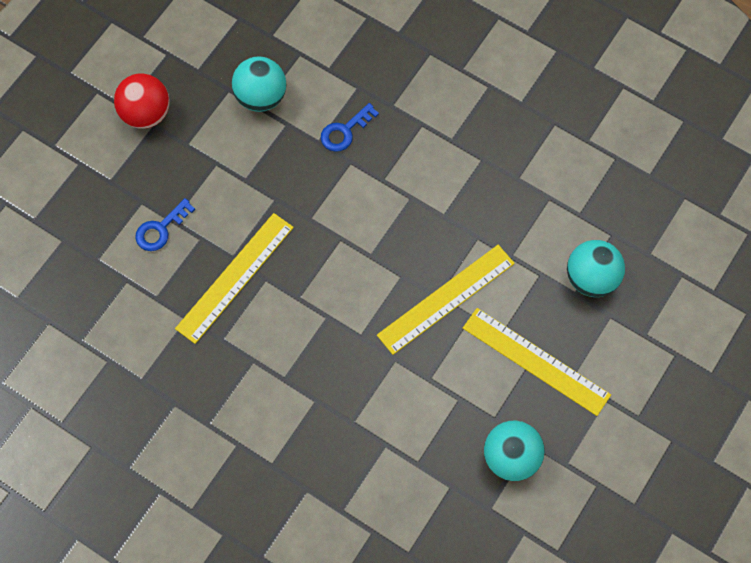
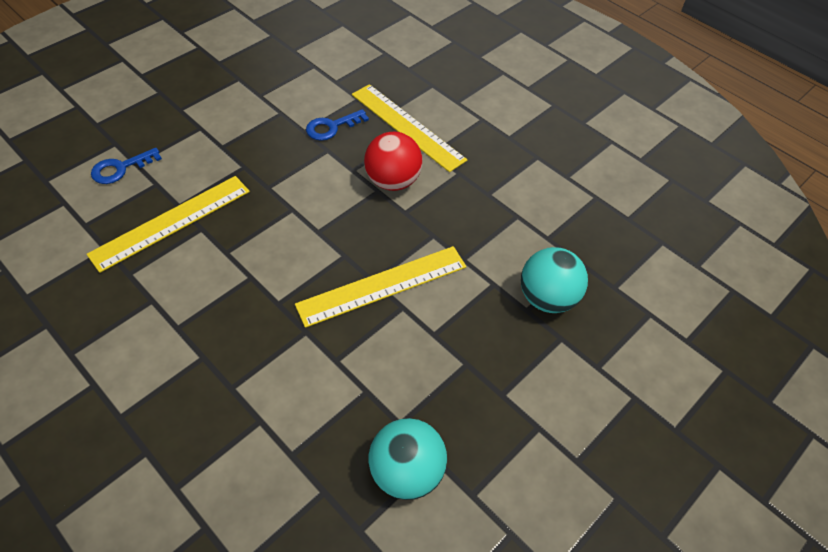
camera: 10 degrees right, 15 degrees down
red ball [114,74,170,129] -> red ball moved to [364,131,422,191]
turquoise ball [232,57,286,112] -> none
yellow ruler [463,308,611,416] -> yellow ruler moved to [352,84,467,172]

